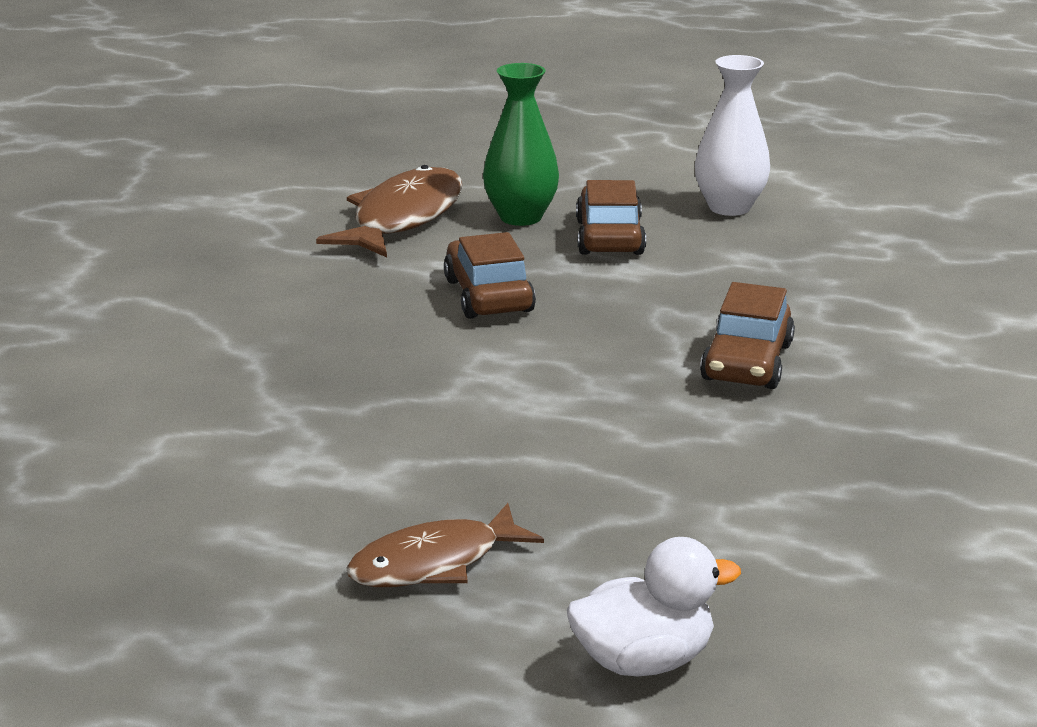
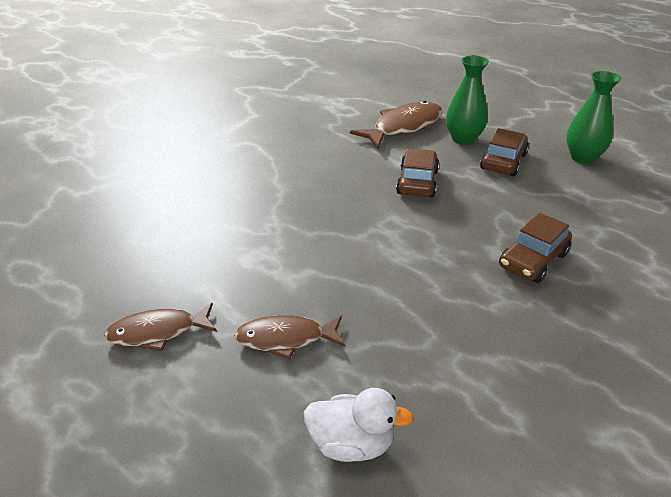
camera: 25 degrees right, 10 degrees up
white vase [695,55,770,216] -> green vase [566,71,621,164]
none -> brown fish [104,303,217,351]

